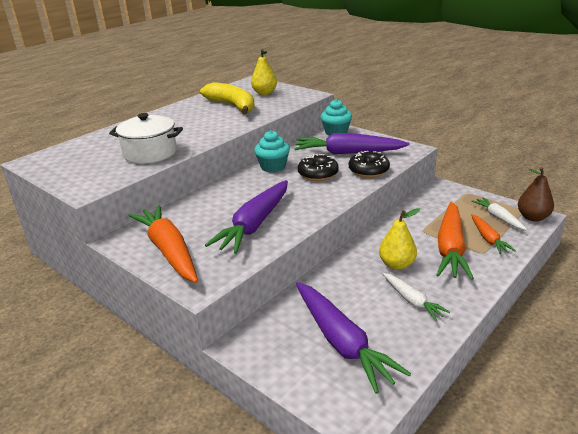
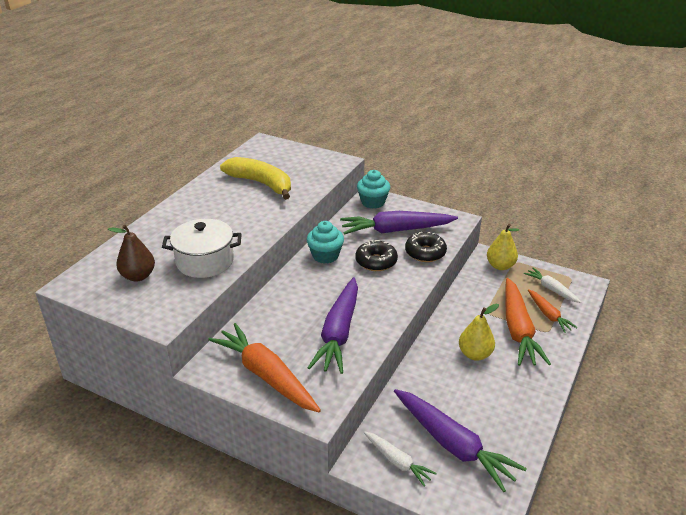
camera: 15 degrees left, 5 degrees up
yellow pear [251,49,277,95] -> yellow pear moved to [487,224,519,270]
white carrot [383,273,450,321] -> white carrot moved to [364,431,437,486]
brown pear [518,167,554,221] -> brown pear moved to [108,225,155,281]

